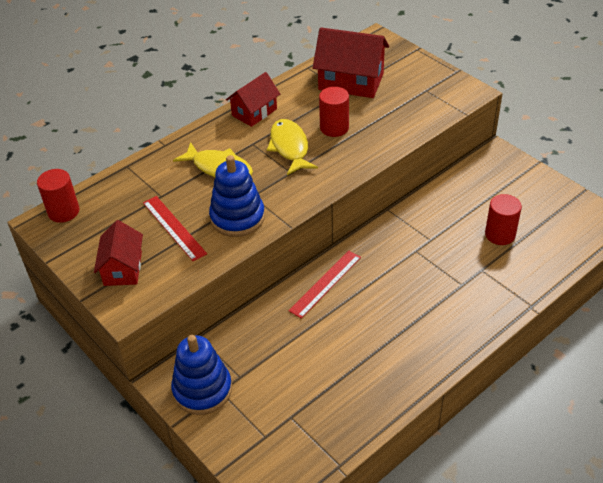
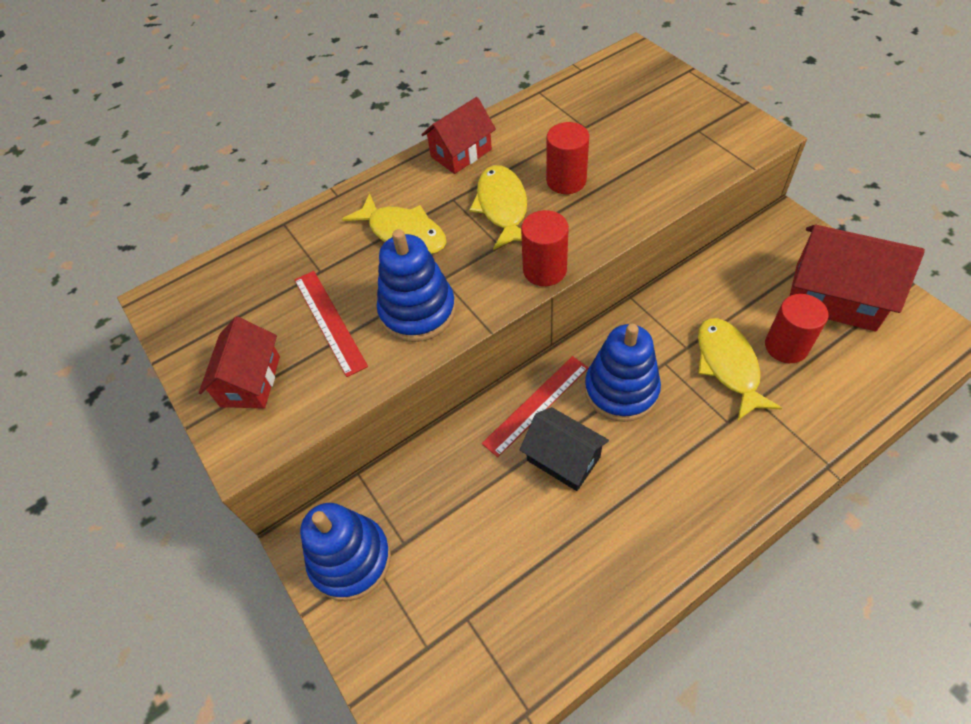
camera: 10 degrees right, 10 degrees up
red cylinder [37,169,79,223] -> red cylinder moved to [521,210,569,286]
red house [313,27,389,98] -> red house moved to [790,225,925,331]
none -> black house [520,407,609,491]
none -> blue stacking toy [585,324,661,422]
none -> yellow fish [698,318,782,421]

